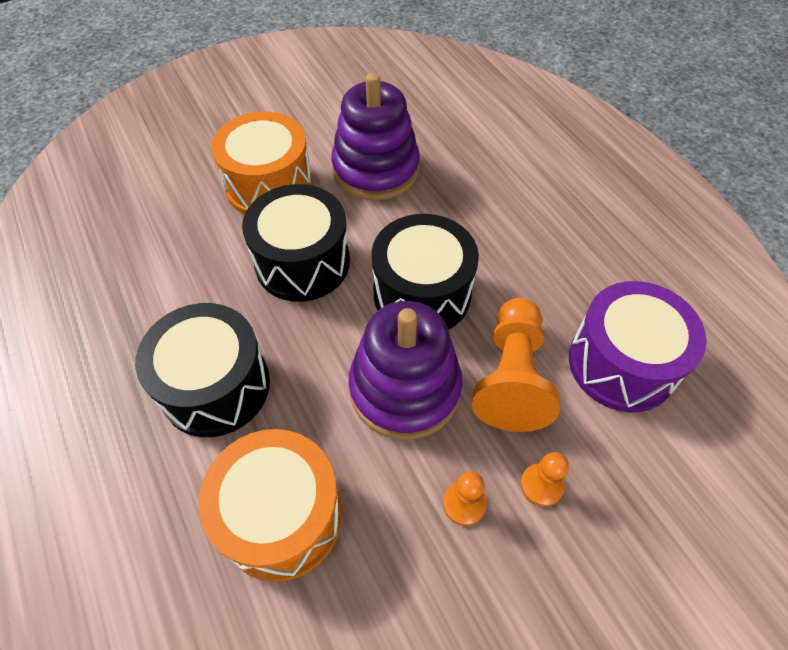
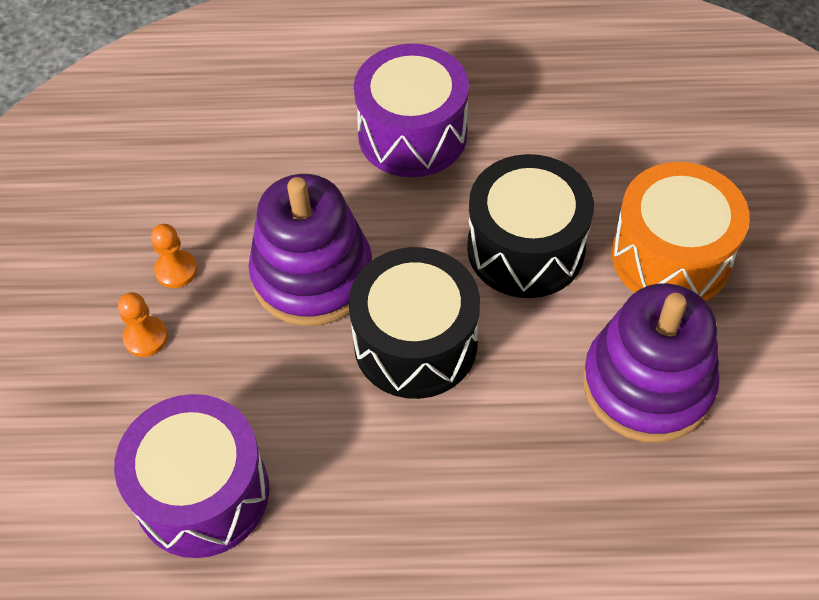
camera: 120 degrees right, 0 degrees up
black drum [135,303,270,437] -> purple drum [354,44,469,177]
orange drum [198,429,342,582] -> none
orange pawn [472,298,560,432] -> none

